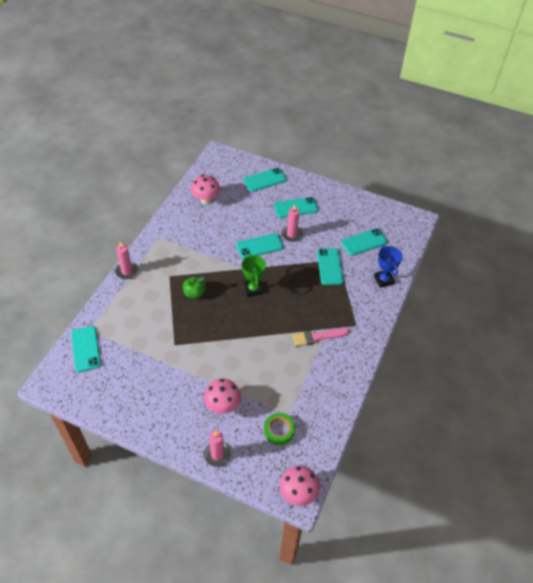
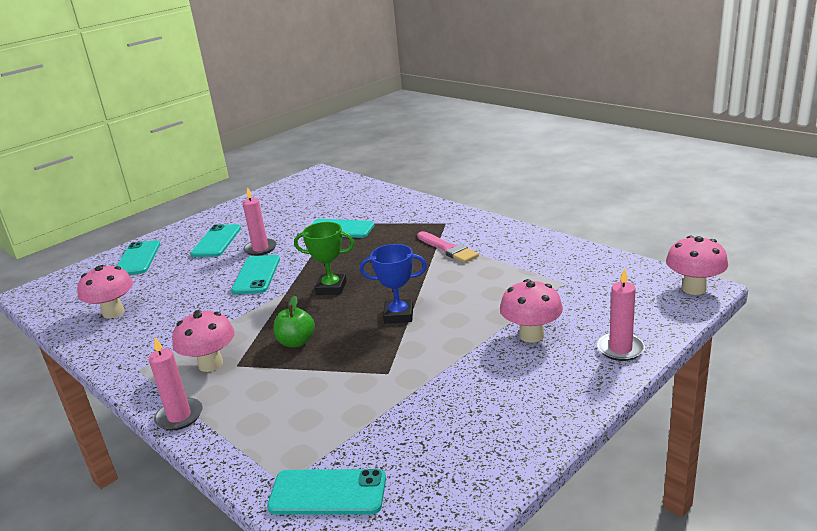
camera: 65 degrees left, 25 degrees down
green tape [264,413,295,445] -> none
pink brush [293,328,349,346] -> pink brush turned 45 degrees counterclockwise [417,231,479,263]
turquoise phone [341,228,388,256] -> none
blue trophy [374,245,403,288] -> blue trophy moved to [360,244,427,323]
none -> pink mushroom [172,310,235,372]

